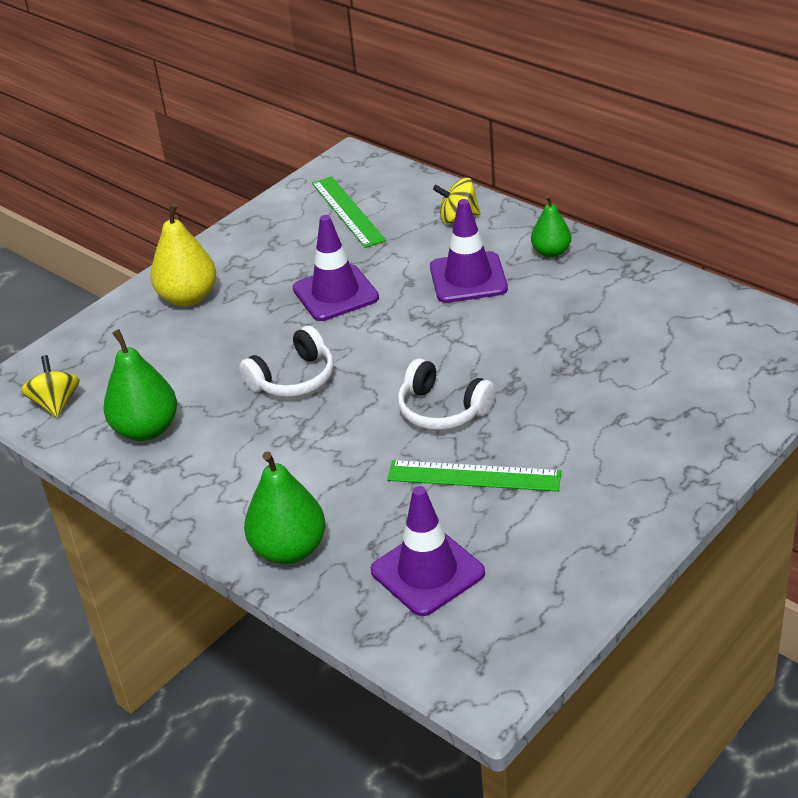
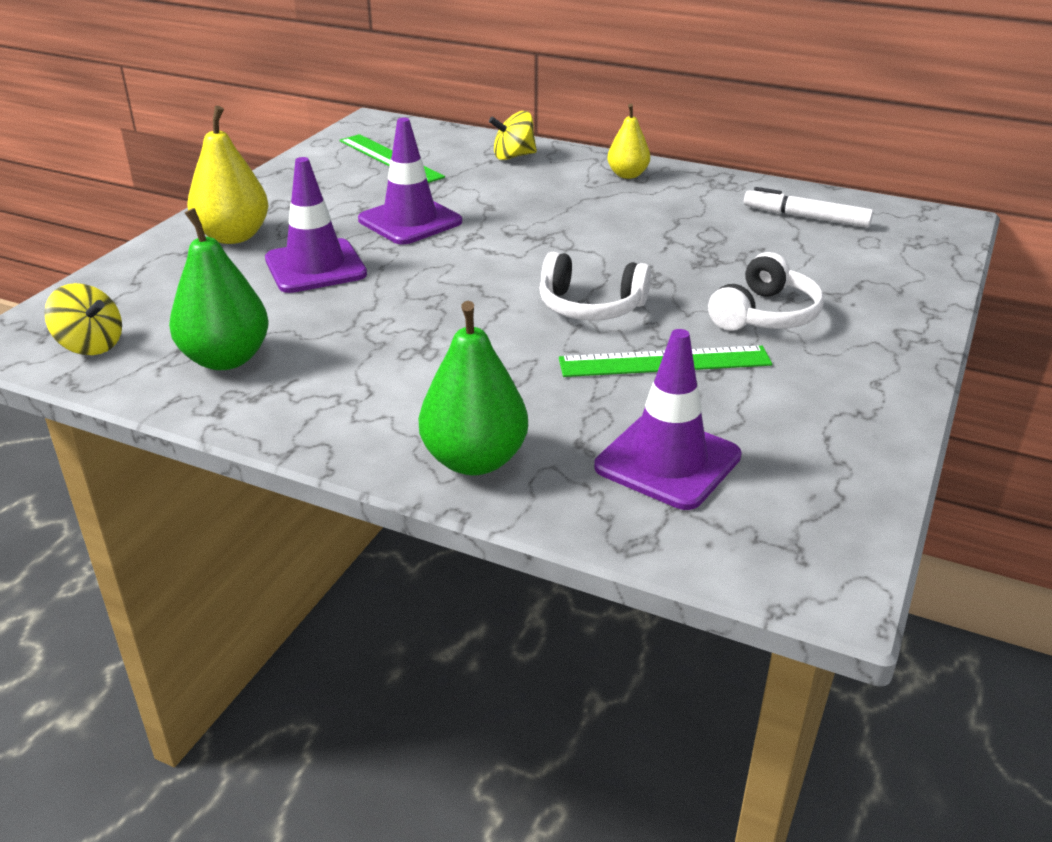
camera: 20 degrees left, 5 degrees down
yellow spinning top [21,355,80,417] -> yellow spinning top turned 150 degrees clockwise [44,283,122,355]
white headphones [239,326,334,397] -> white headphones moved to [708,252,824,331]
purple traffic cone [430,199,508,303] -> purple traffic cone moved to [265,157,367,293]
green pear [531,195,571,258] -> yellow pear [607,104,650,179]
none -> white marker [744,187,873,228]

